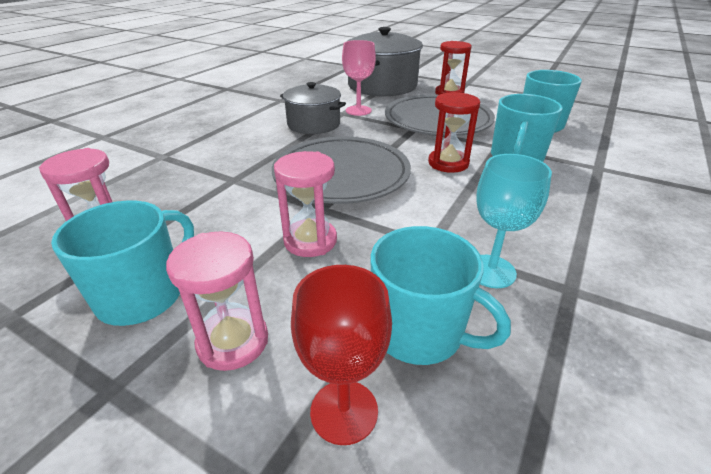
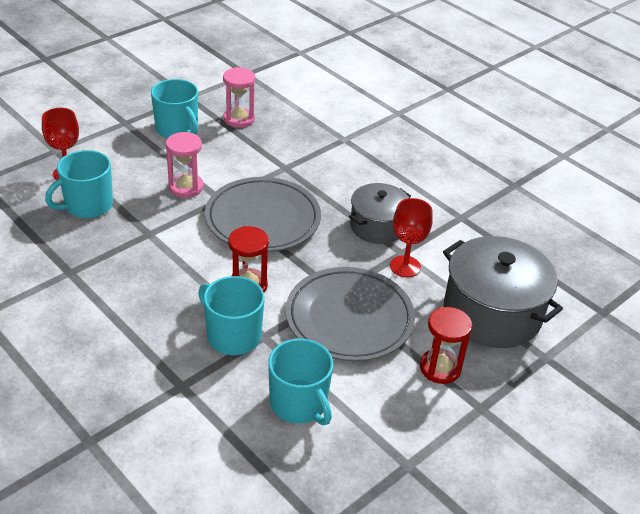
camera: 105 degrees right, 5 degrees up
pink hourglass [166,231,268,371] -> none
pink goblet [342,40,376,116] -> red goblet [390,198,433,277]
turquoise goblet [476,154,552,288] -> none

